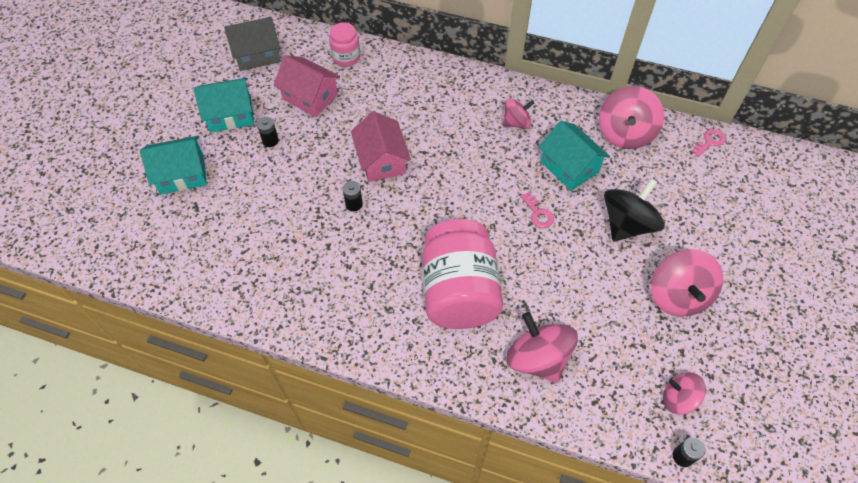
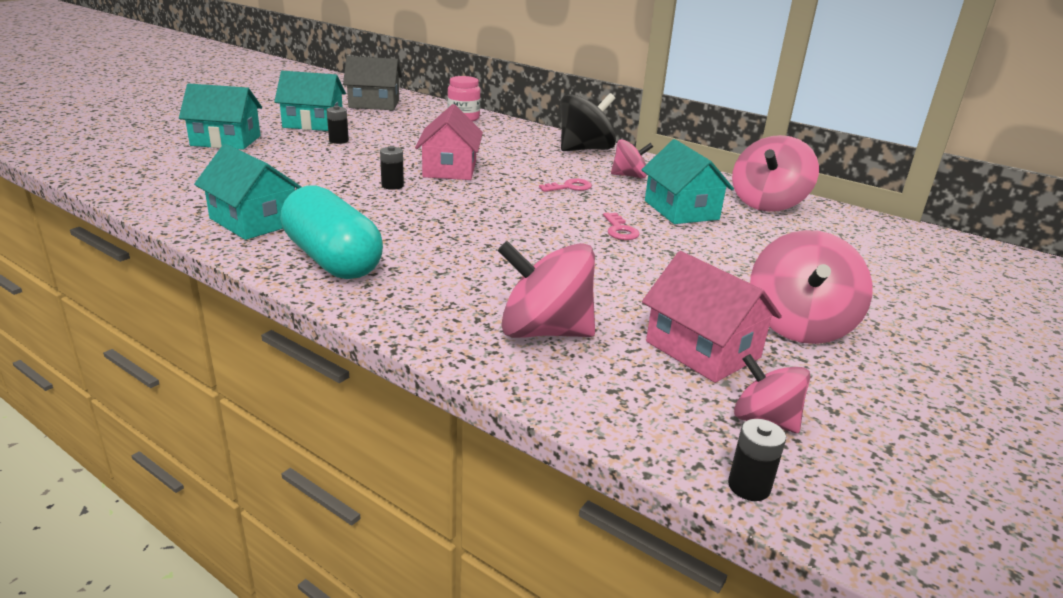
camera: 15 degrees right, 30 degrees down
pink house [273,55,340,117] -> pink house moved to [642,251,782,383]
pink jar [422,219,503,329] -> none
pink spinning top [506,312,578,383] -> pink spinning top turned 60 degrees counterclockwise [498,241,595,338]
black spinning top [604,178,665,241] -> black spinning top moved to [560,93,616,151]
pink key [691,129,726,157] -> pink key moved to [539,179,592,192]
none -> turquoise house [194,144,301,240]
none -> turquoise capsule [280,185,383,279]

